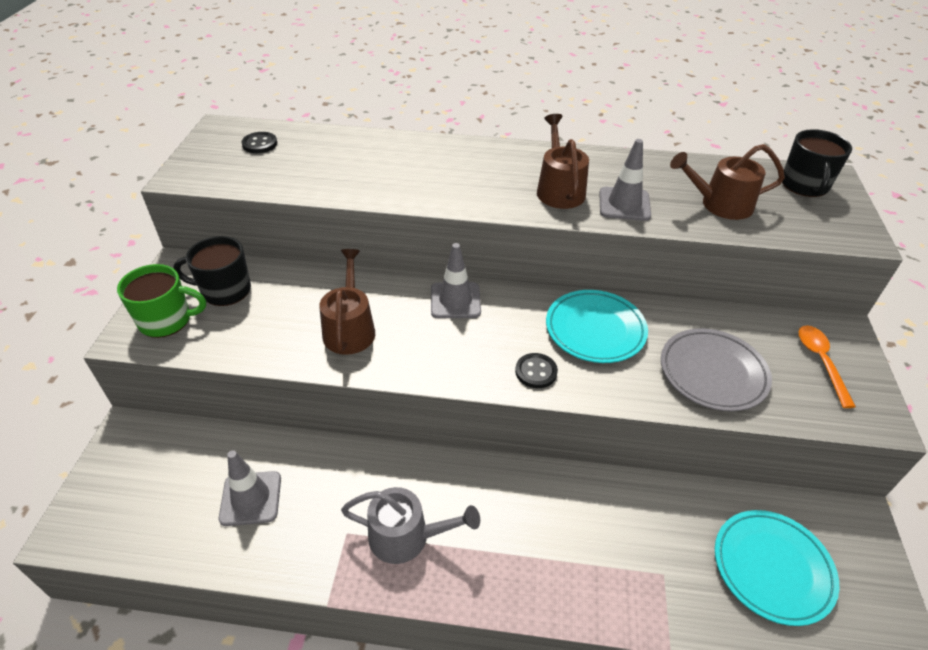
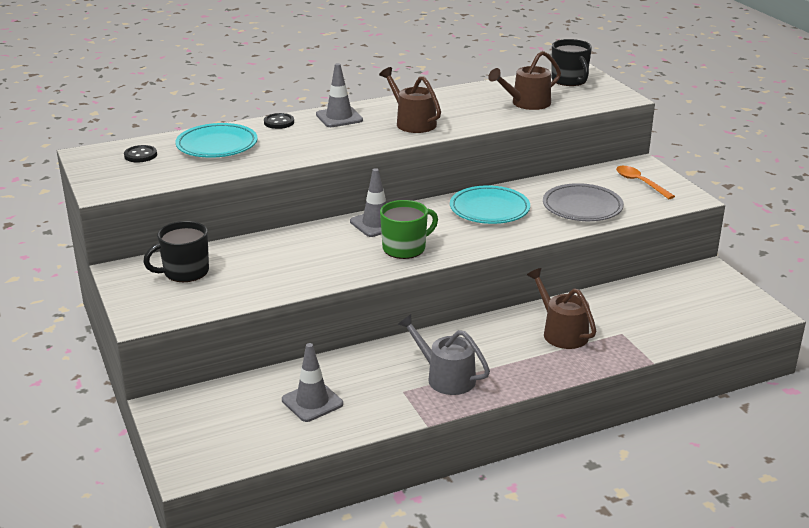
camera: 30 degrees left, 15 degrees down
green mug [117,264,206,338] -> green mug moved to [380,200,438,259]
brown watering can [319,249,375,355] -> brown watering can moved to [527,268,596,349]
grey watering can [341,487,480,564] -> grey watering can turned 120 degrees counterclockwise [397,314,490,395]
black button [515,353,558,388] -> black button moved to [264,113,294,129]
grey traffic cone [599,139,651,221] -> grey traffic cone moved to [316,63,363,127]
turquoise plate [715,510,839,626] -> turquoise plate moved to [176,123,258,158]

